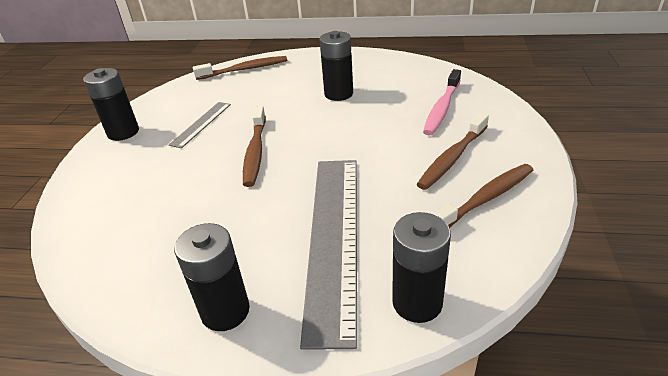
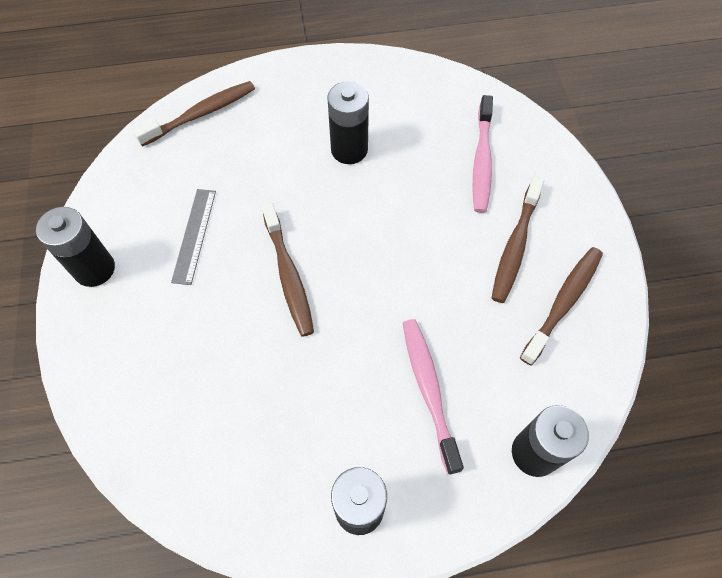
camera: 20 degrees left, 25 degrees up
grey ruler [300,160,357,350] -> pink toothbrush [403,319,464,475]

